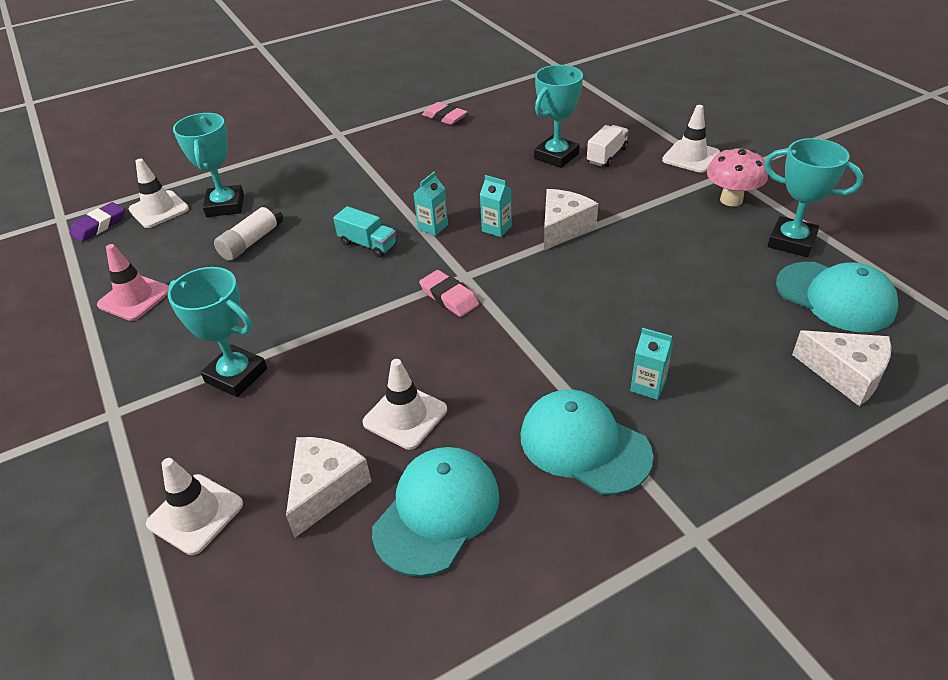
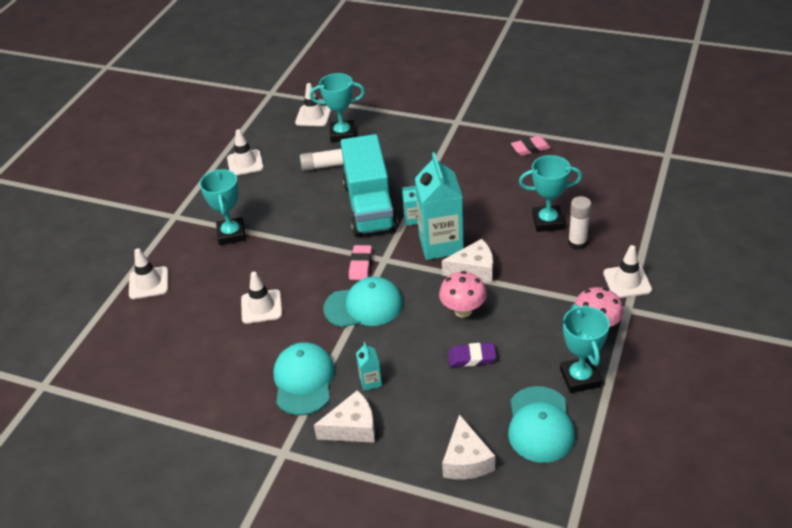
camera: 50 degrees right, 0 degrees up
purple eraser [69,202,124,242] -> purple eraser moved to [448,343,496,367]
pink traffic cone [97,244,169,321] -> white traffic cone [227,129,264,176]
turquoise trophy [173,113,244,217] -> turquoise trophy turned 45 degrees clockwise [310,73,365,143]
white cheese [286,437,372,537] -> white cheese moved to [314,390,375,443]
turquoise truck [333,206,396,258] -> turquoise truck [341,134,398,236], size x2.41
turquoise cap [372,447,500,577] -> turquoise cap moved to [323,276,403,328]
pink eraser [422,102,468,125] -> pink eraser turned 75 degrees clockwise [511,136,551,156]
turquoise carton [480,175,512,237] -> turquoise carton [415,152,464,260], size x2.31
white truck [587,125,629,167] -> white glue stick [568,196,591,250]
none -> pink mushroom [439,271,487,317]

